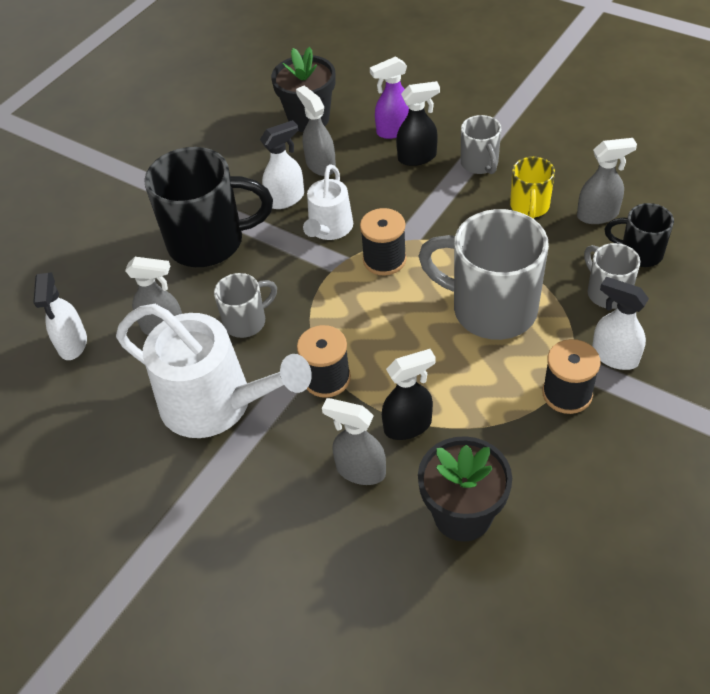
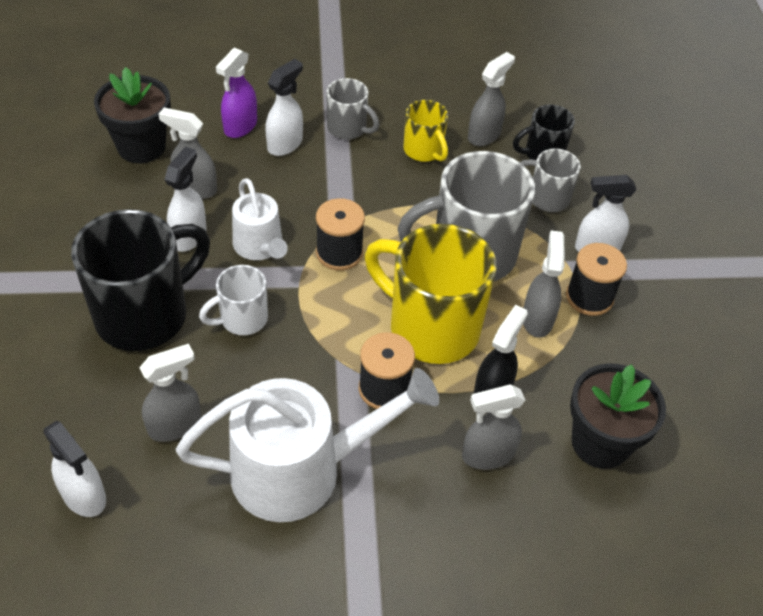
camera: 45 degrees left, 0 degrees up
grey mug [214,273,277,338] -> none
black spray bottle [396,81,440,166] -> white spray bottle [265,59,303,156]
none -> white mug [199,265,268,335]
none -> yellow mug [365,224,496,364]
none -> grey spray bottle [523,230,565,338]

